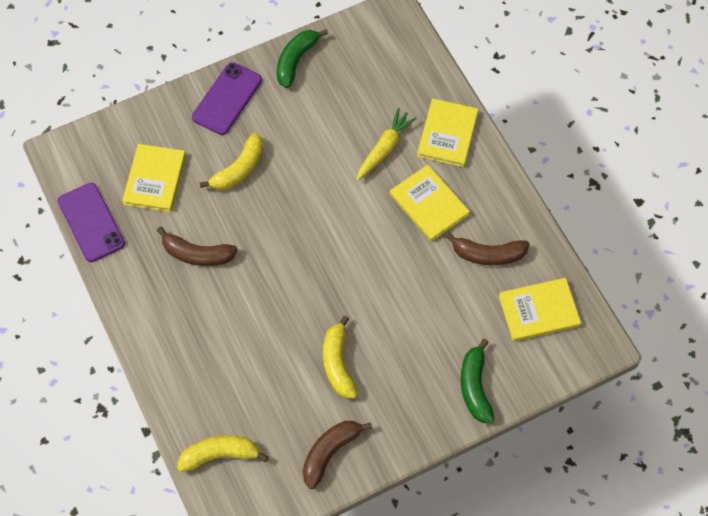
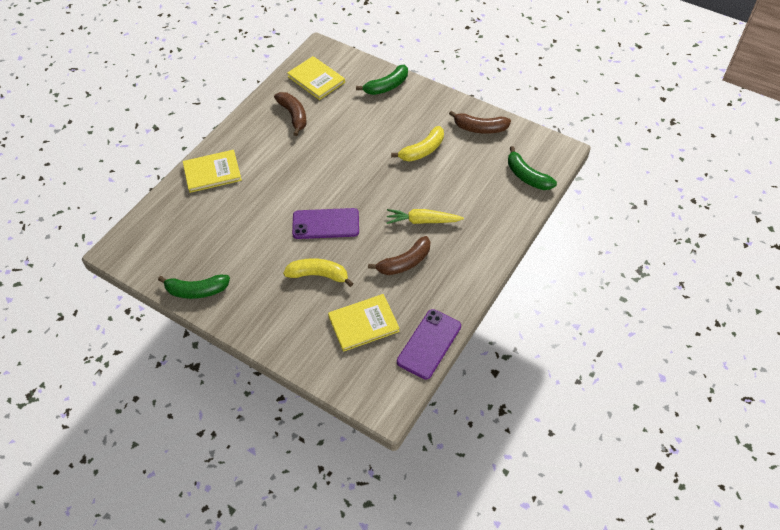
camera: 120 degrees left, 10 degrees down
brown banana [157,227,238,266] -> brown banana turned 75 degrees clockwise [368,236,430,275]
yellow banana [177,435,268,472] -> green banana [508,146,557,190]
purple phone [192,62,262,135] -> purple phone moved to [292,208,359,239]
yellow carrot [357,108,417,181] -> yellow carrot moved to [387,209,464,224]
yellow book [390,165,470,242] -> none

